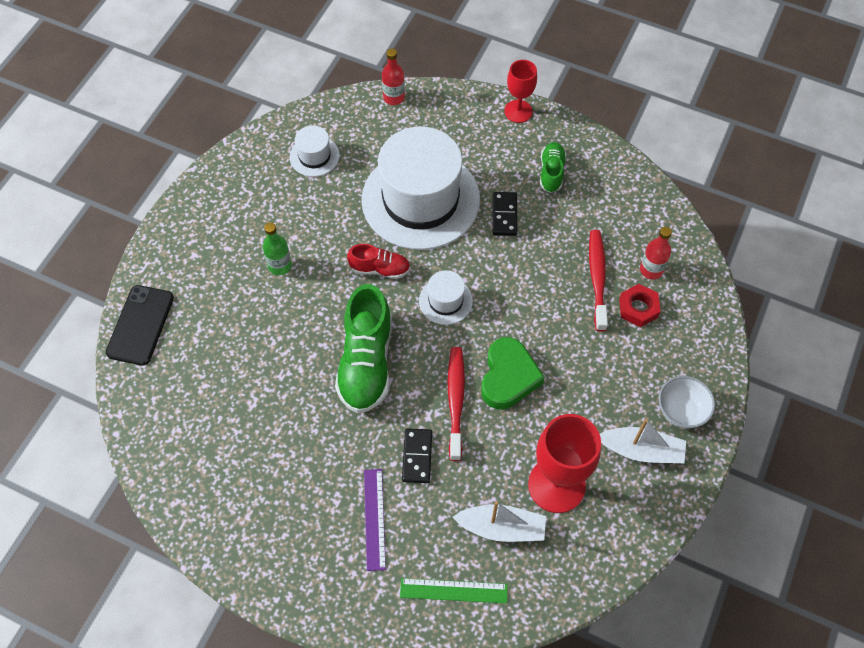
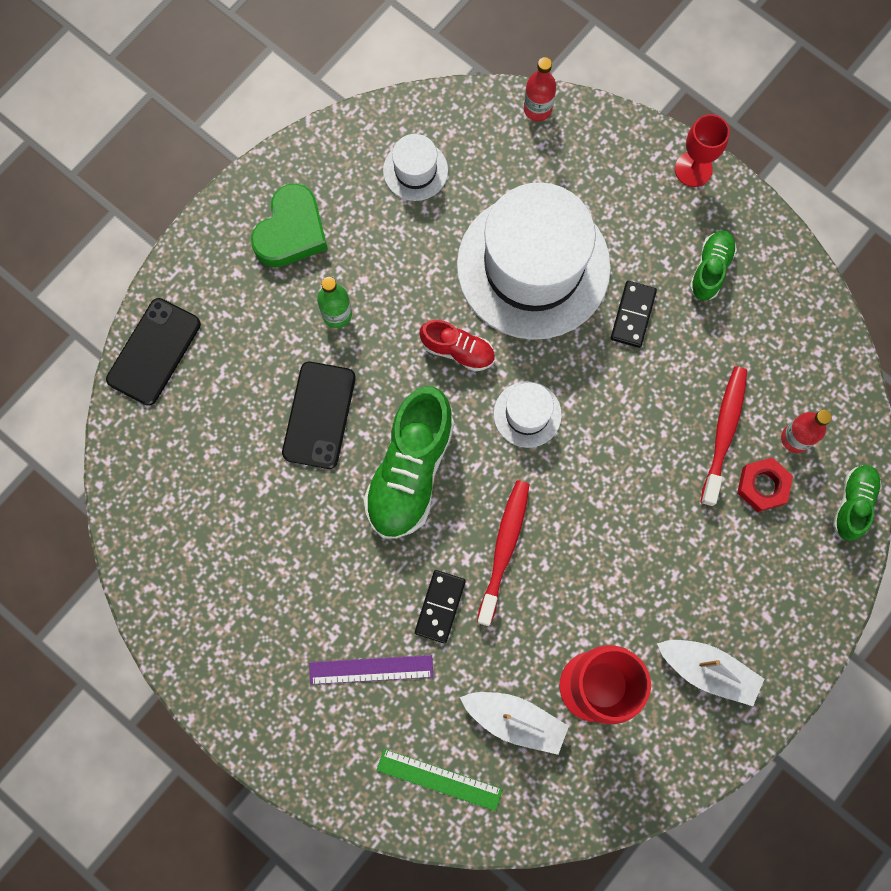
camera: 15 degrees right, 15 degrees up
purple ruler [364,469,386,571] -> purple ruler turned 75 degrees clockwise [309,655,433,685]
green heart [481,337,545,409] -> green heart moved to [251,183,328,267]
white bowl [659,376,715,429] -> none
none -> black phone [282,362,356,469]
none -> green shoe [833,465,882,541]

